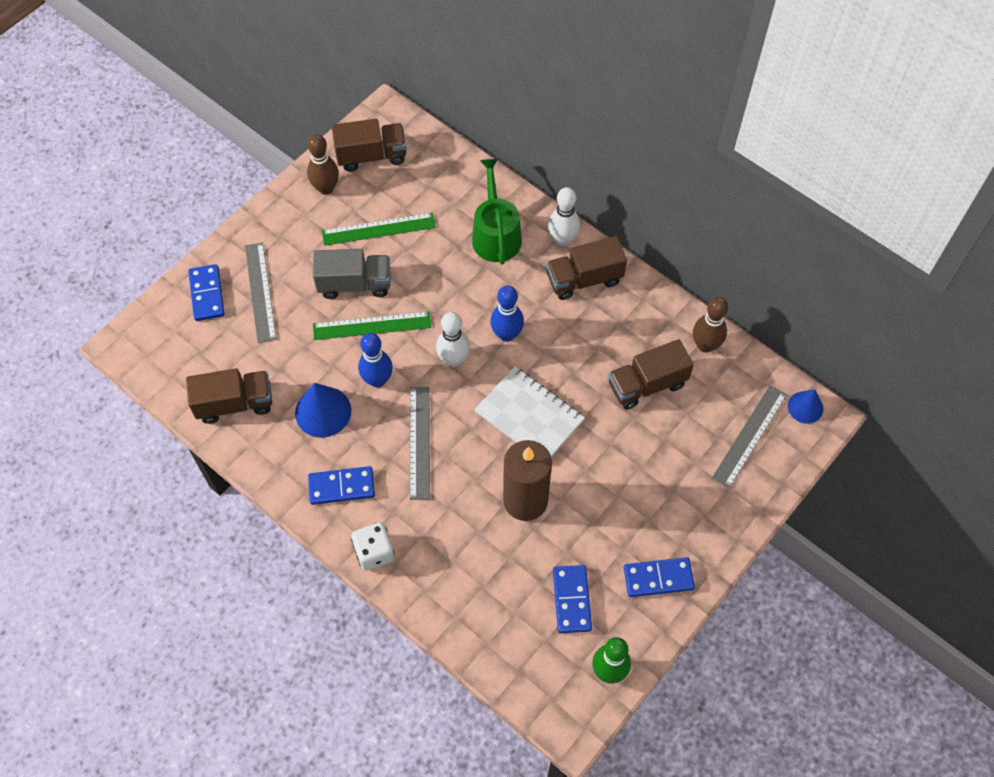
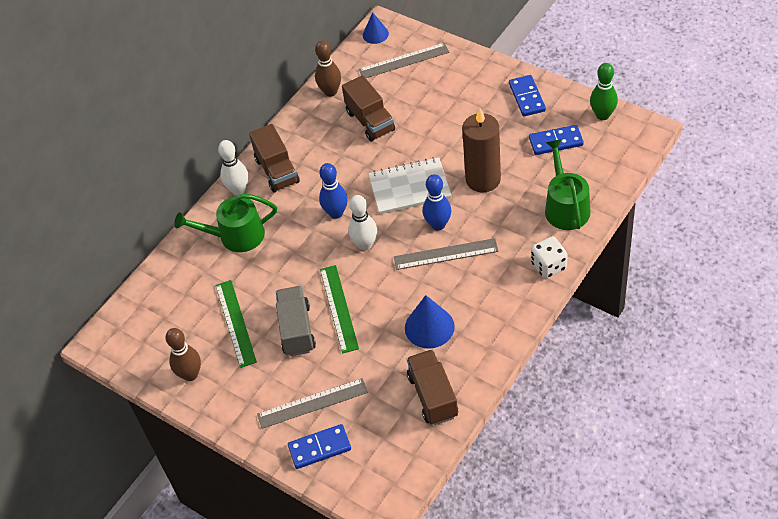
camera: 90 degrees left, 10 degrees down
blue domino [308,466,375,505] -> none
brown truck [332,119,406,172] -> none
blue bowling pin [358,333,393,387] -> blue bowling pin moved to [423,174,451,230]
white notebook [474,366,585,457] -> white notebook turned 45 degrees clockwise [368,157,452,214]
grey ruler [712,385,787,488] -> grey ruler turned 45 degrees counterclockwise [359,43,449,78]
none -> green watering can [545,139,590,230]

